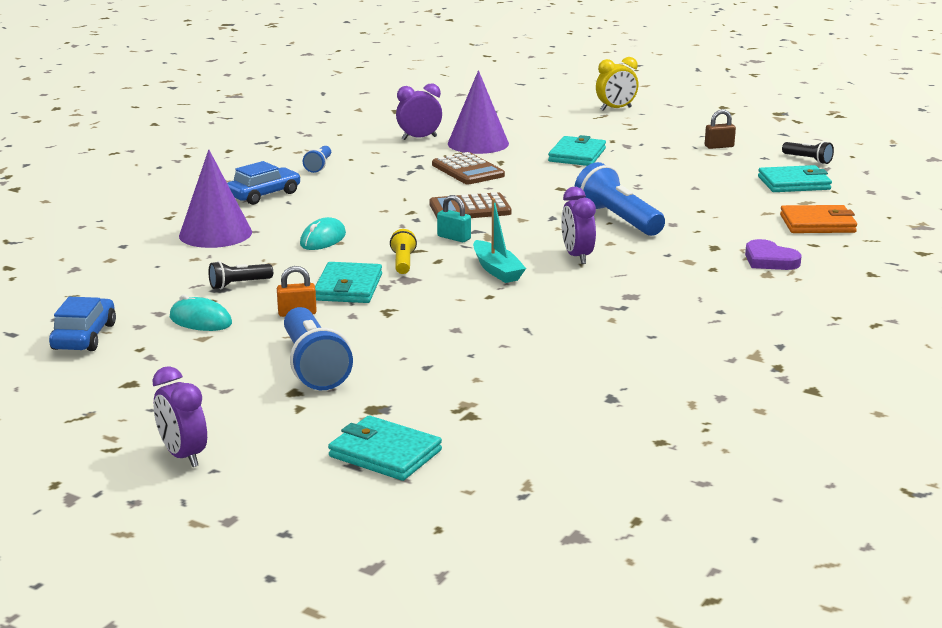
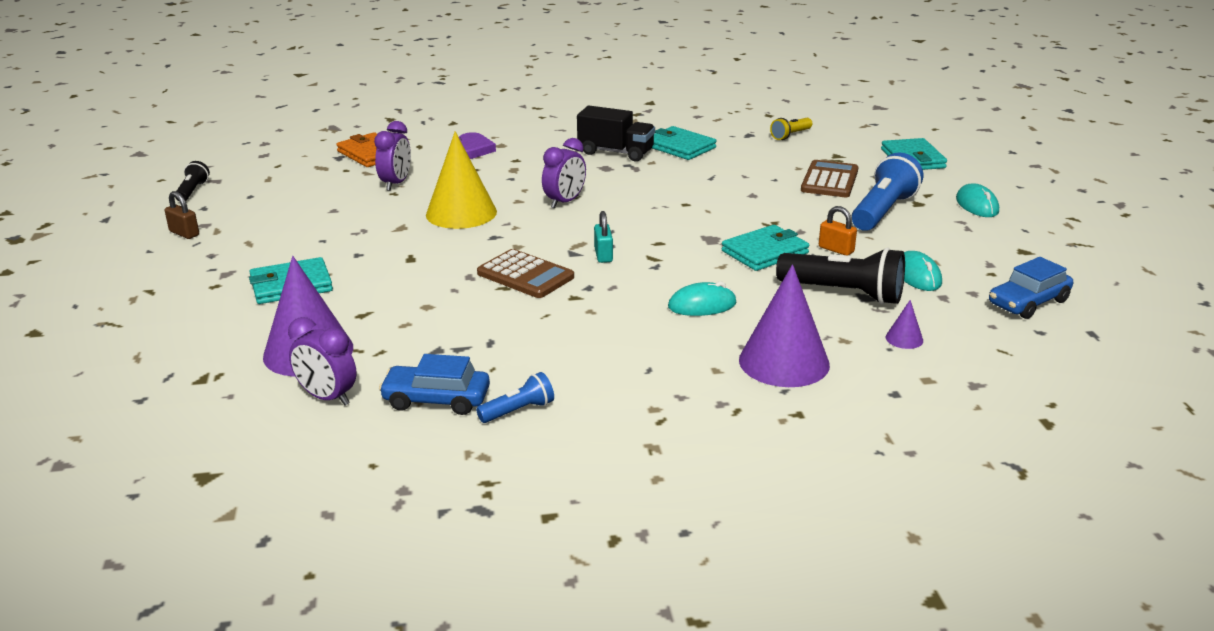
camera: 130 degrees left, 5 degrees up
purple clock [152,366,207,467] -> purple clock moved to [374,121,411,191]
black flashlight [209,261,273,289] -> black flashlight [776,247,905,305], size x1.90
blue car [227,161,301,205] -> blue car moved to [379,354,490,415]
yellow flashlight [390,229,417,274] -> yellow flashlight moved to [770,118,812,140]
brown calculator [432,152,505,184] -> brown calculator moved to [801,160,858,197]
turquoise boat [473,198,526,283] -> none
blue flashlight [574,162,665,236] -> yellow cone [426,131,497,229]
yellow clock [596,57,639,111] -> none
turquoise wallet [758,165,832,192] -> turquoise wallet moved to [652,126,716,160]
none -> black truck [577,106,655,162]
none -> purple cone [886,300,923,349]
none -> turquoise mouse [956,183,999,217]

